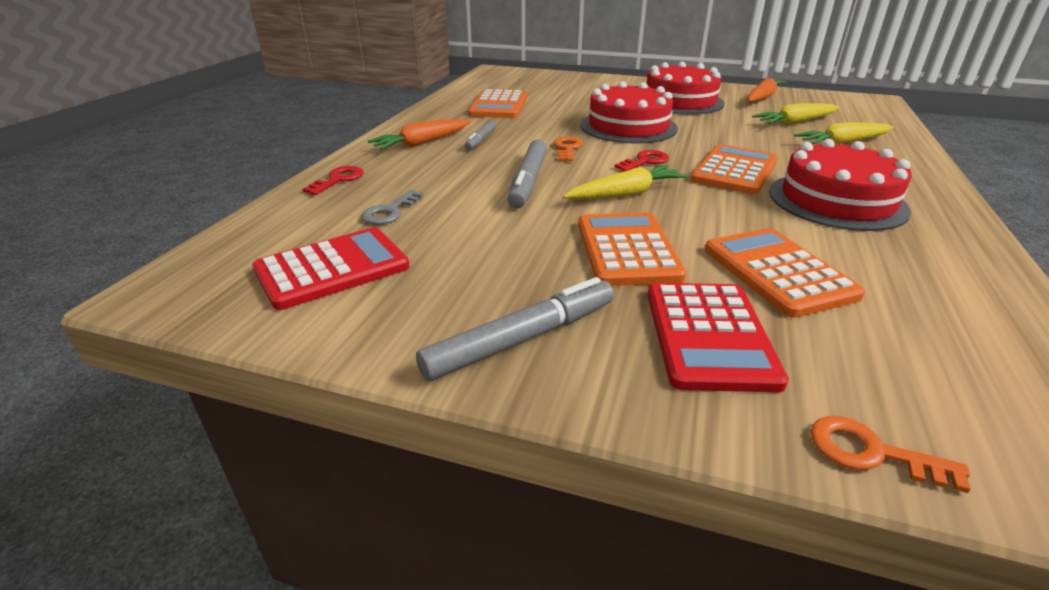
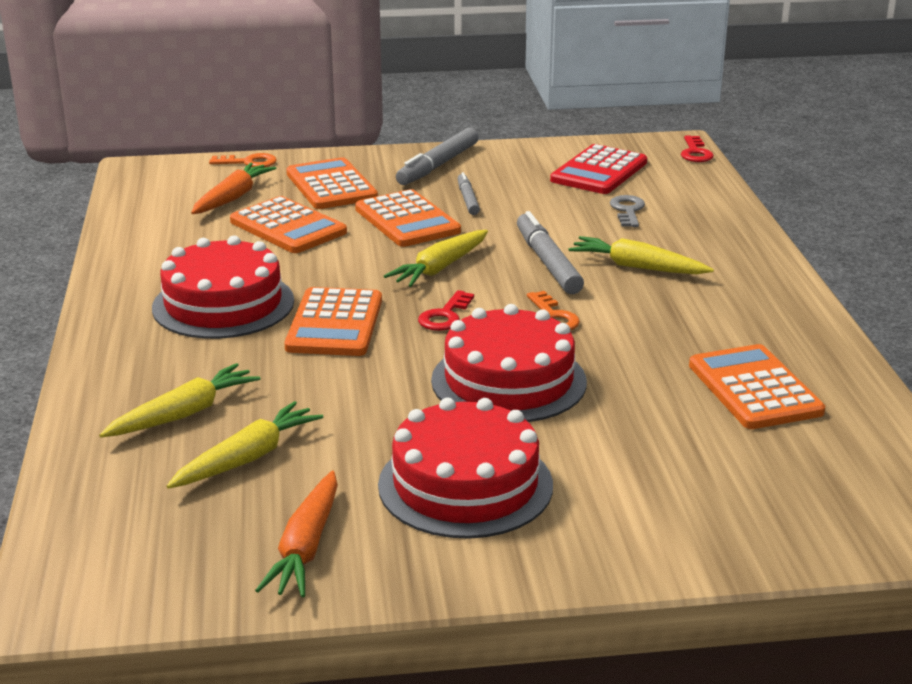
camera: 155 degrees right, 5 degrees down
red key [303,166,364,195] -> red key moved to [681,136,714,162]
orange carrot [368,119,471,150] -> orange carrot moved to [191,163,276,214]
grey marker [465,120,497,150] -> grey marker moved to [457,172,480,215]
red calculator [647,283,789,392] -> orange calculator [286,157,378,209]
none -> yellow carrot [568,236,714,274]

